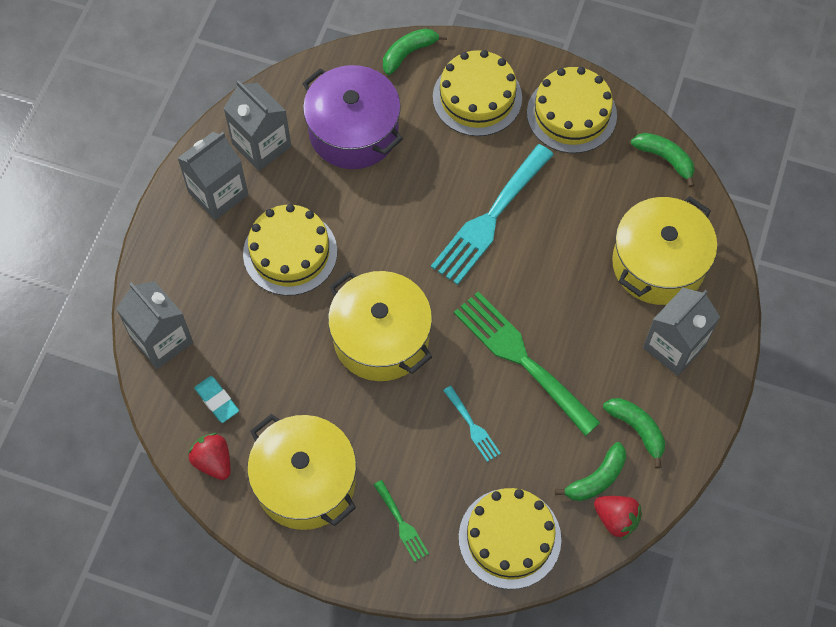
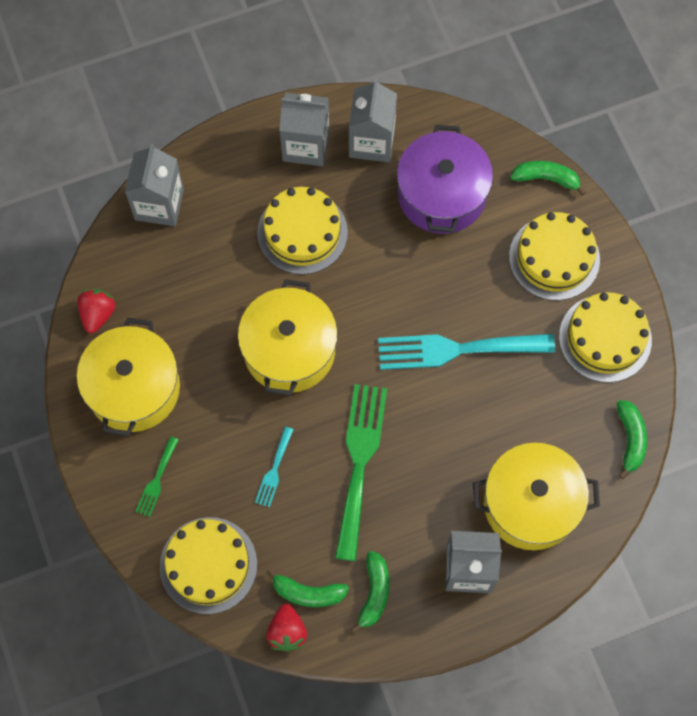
camera: 50 degrees right, 5 degrees up
turquoise eraser [194,376,239,423] -> none

